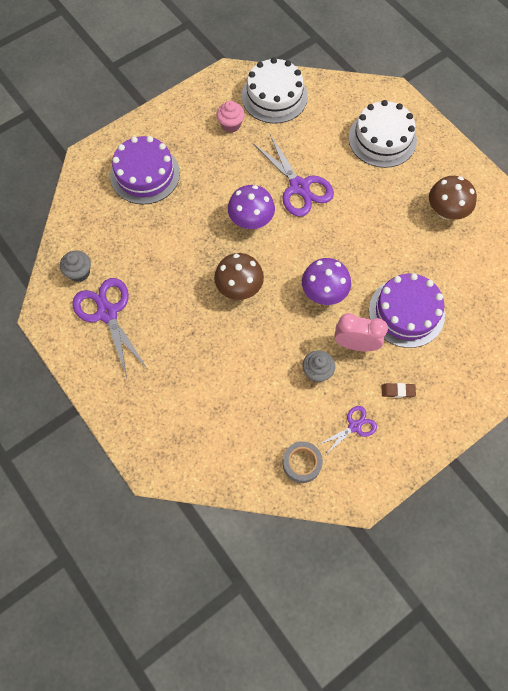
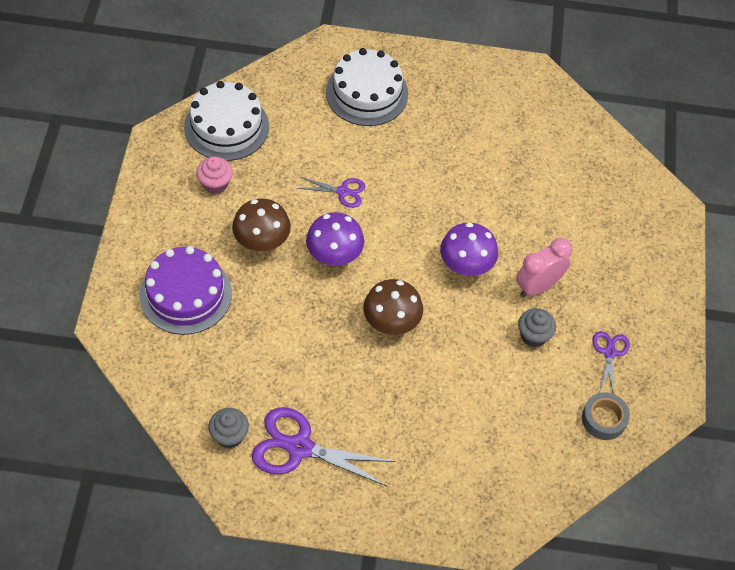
camera: 50 degrees left, 10 degrees down
purple scissors [253,134,334,217] -> purple scissors [297,177,365,208], size x0.54
purple cake [369,273,445,348] -> none
brown eraser [382,383,416,398] -> none
brown mushroom [429,176,477,220] -> brown mushroom moved to [232,198,291,252]

